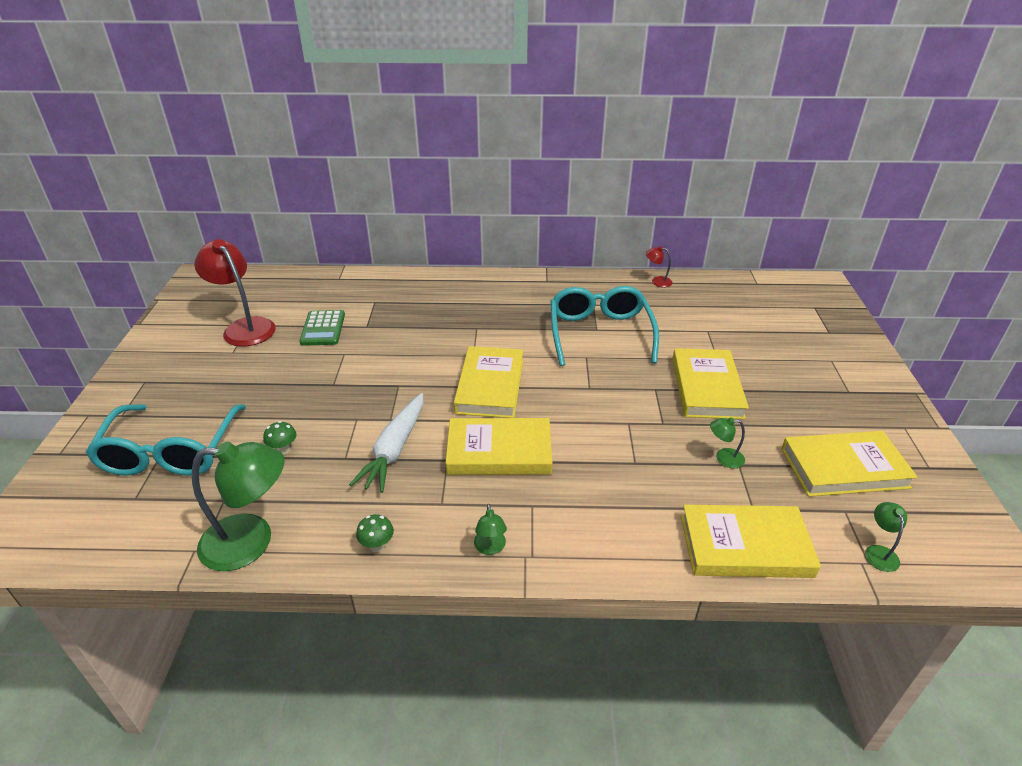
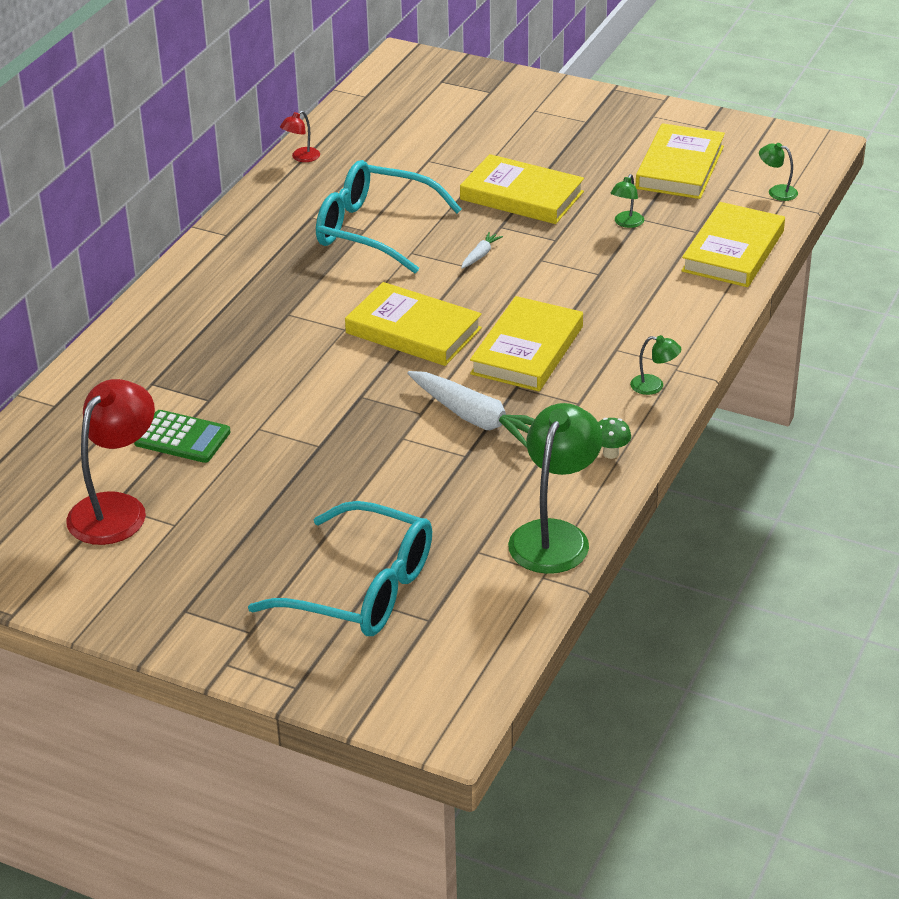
camera: 65 degrees left, 0 degrees up
red lamp [194,239,276,347] -> red lamp turned 135 degrees clockwise [66,379,155,545]
green mushroom [263,421,296,455] -> none
none -> white carrot [461,232,503,269]

